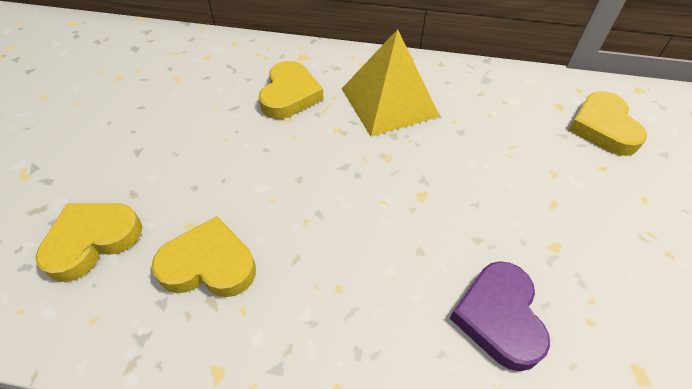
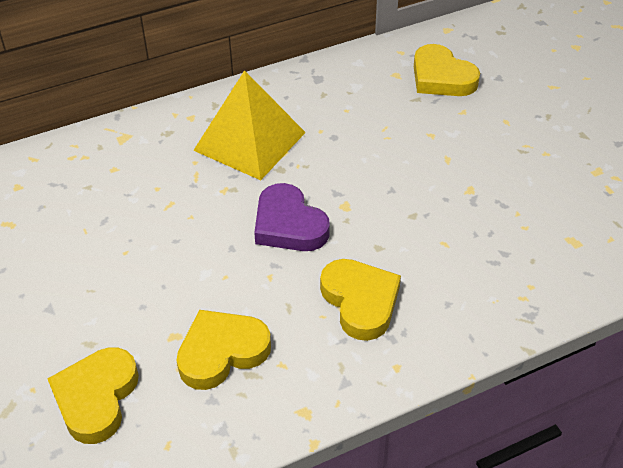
camera: 35 degrees left, 5 degrees down
yellow heart [259,61,324,119] -> yellow heart moved to [320,259,401,341]
purple heart [450,261,550,371] -> purple heart moved to [254,183,330,251]

